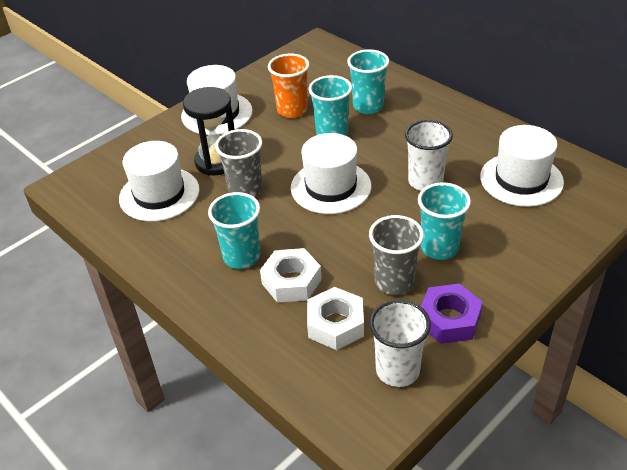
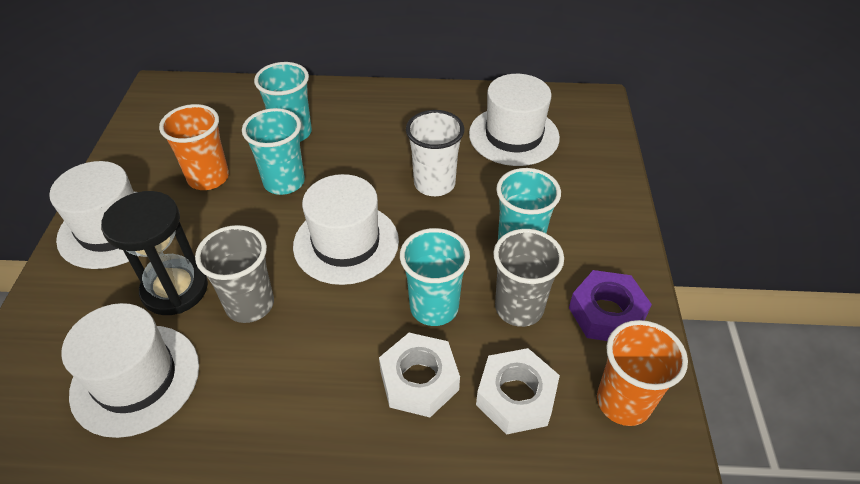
camera: 45 degrees left, 5 degrees up
turquoise cup [208,192,260,269] -> turquoise cup moved to [400,228,470,326]
white cup [369,299,431,387] -> orange cup [597,320,688,426]

